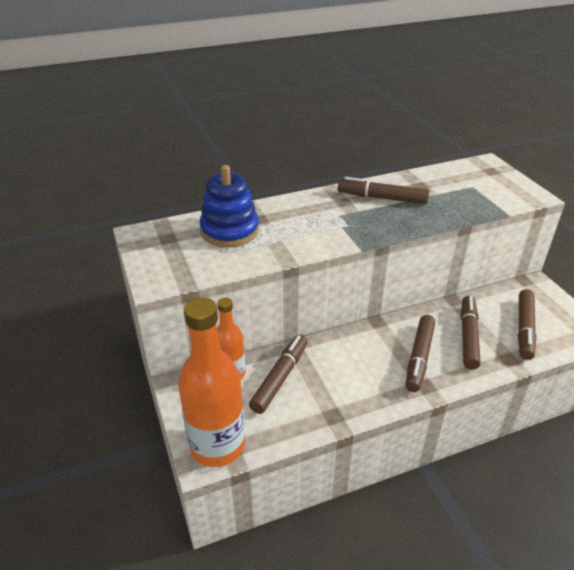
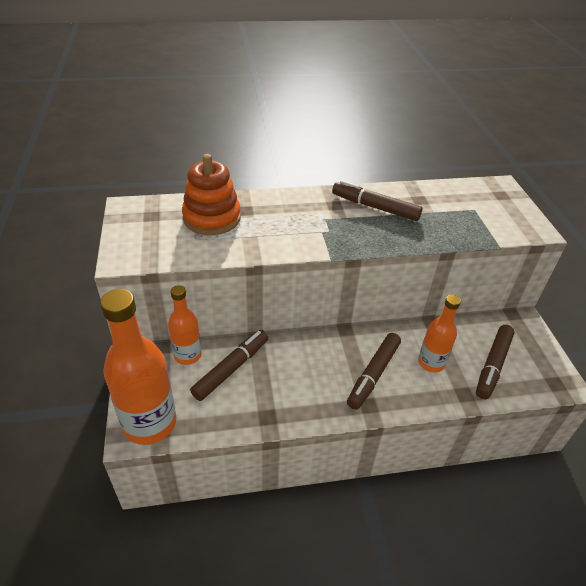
camera: 10 degrees right, 5 degrees up
blue stacking toy [199,165,259,247] -> orange stacking toy [182,154,241,235]
brown marker [461,296,481,369] -> orange bottle [418,295,461,372]

